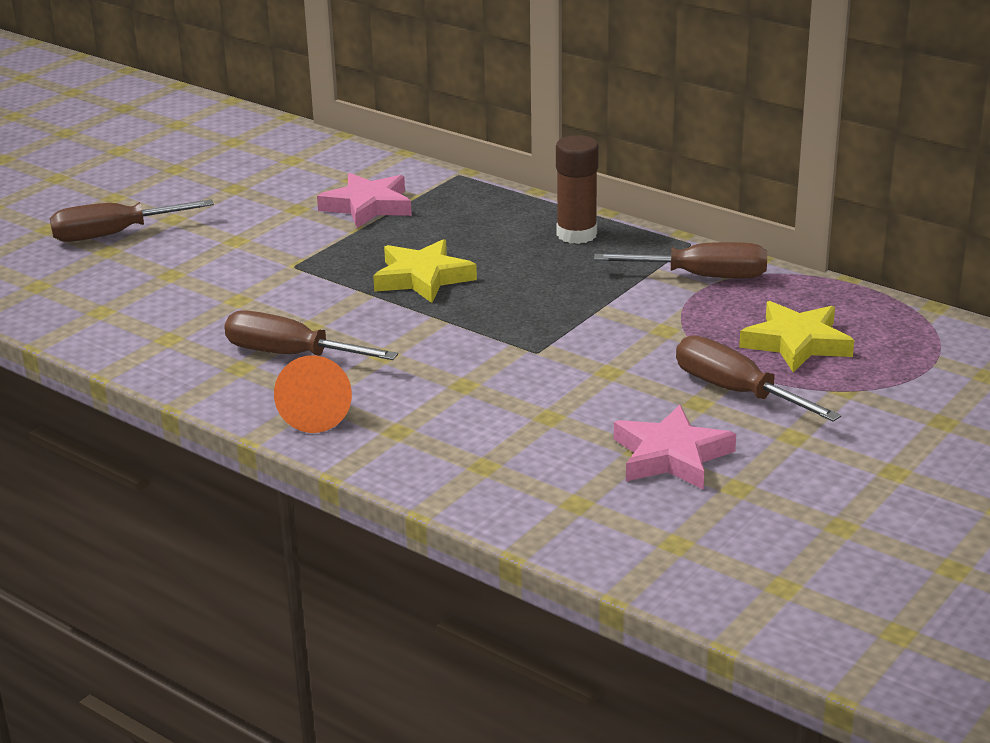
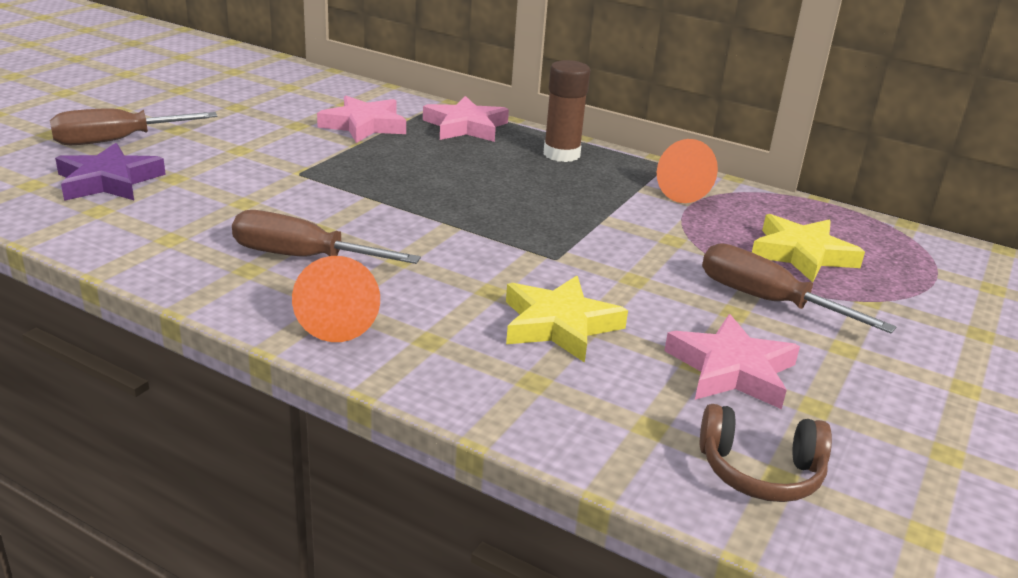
camera: 10 degrees left, 0 degrees up
yellow star [373,239,477,303] -> yellow star moved to [506,276,628,363]
brown screwdriver [594,242,767,278] -> orange cone [657,139,718,203]
none -> purple star [55,143,166,201]
none -> pink star [423,96,509,142]
none -> brown headphones [700,404,832,502]

